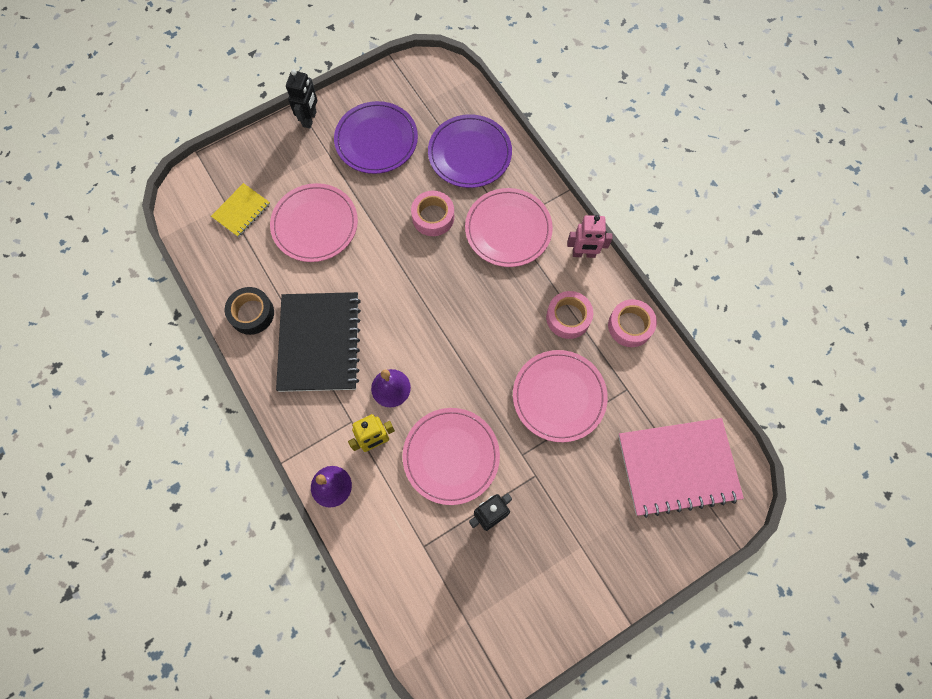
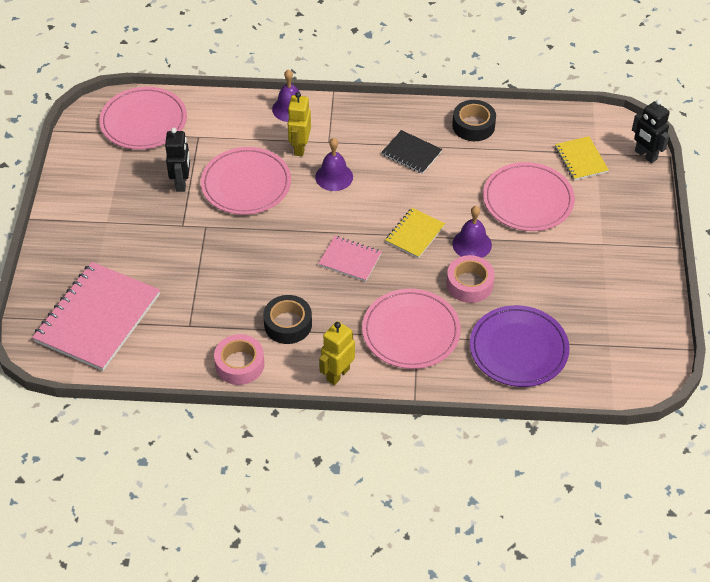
camera: 125 degrees right, 20 degrees down
black notebook [276,292,361,392] -> black notebook [381,130,442,174], size x0.50
black robot [286,70,317,128] -> black robot moved to [632,99,670,163]
purple plate [334,101,418,174] -> none
pink plate [513,350,608,442] -> pink plate moved to [99,87,187,149]
pink tape [546,291,593,339] -> black tape [263,295,312,344]
pink robot [567,215,612,258] -> yellow robot [319,321,355,385]
none -> pink notebook [318,236,382,282]
none -> yellow notebook [385,208,445,258]
none -> purple bell [452,206,492,258]

